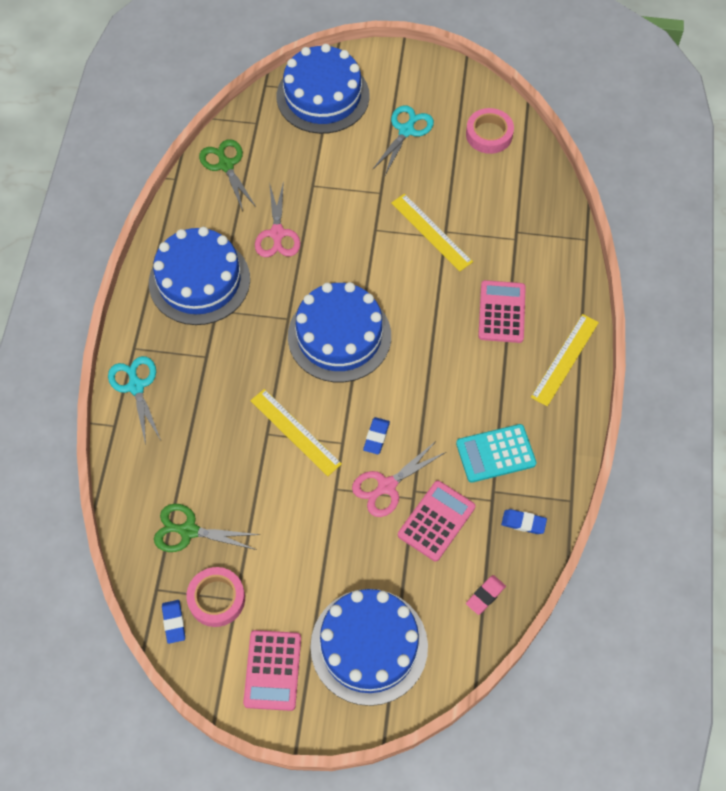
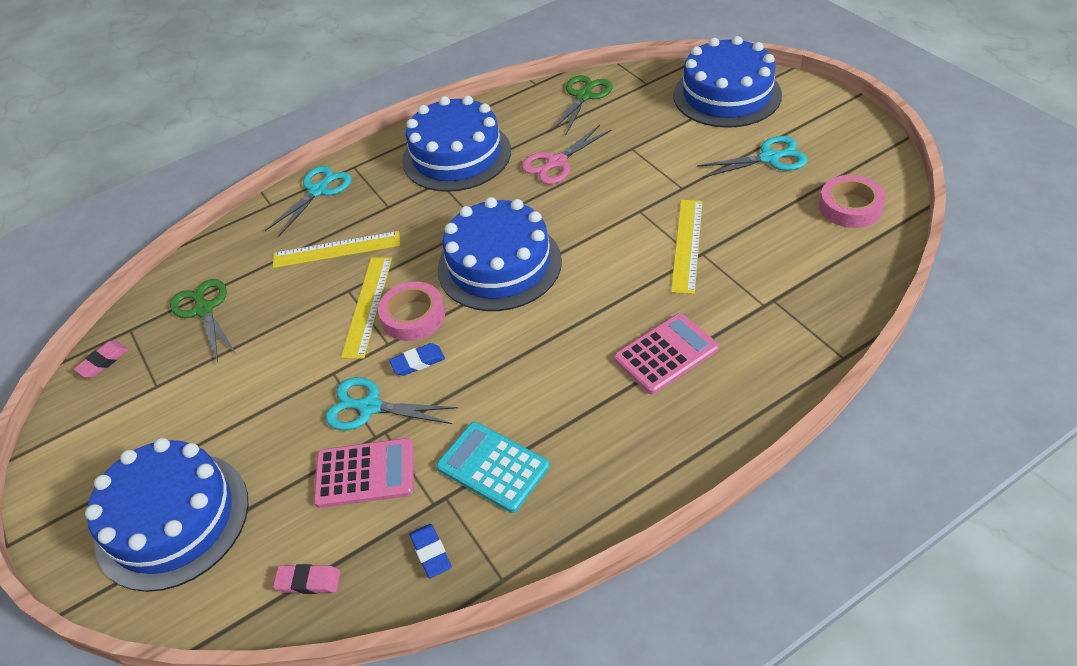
camera: 55 degrees right, 15 degrees down
blue eraser [162,600,185,644] -> pink eraser [74,341,129,378]
pink tape [186,567,245,627] -> pink tape moved to [378,282,445,341]
pink calculator [243,630,301,711] -> none
pink scissors [352,441,446,517] -> turquoise scissors [325,377,458,430]
yellow ruler [531,314,599,406] -> yellow ruler moved to [273,231,400,268]

